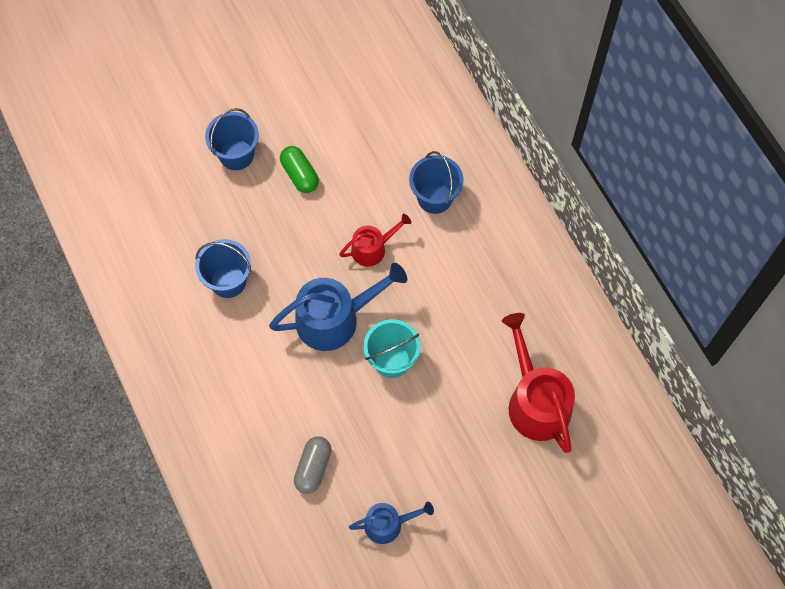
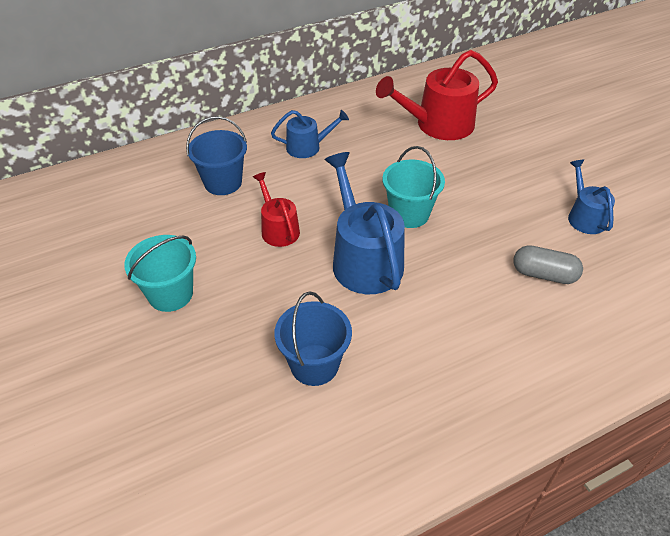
camera: 90 degrees left, 20 degrees down
blue bucket [205,108,259,170] -> none
green capsule [280,146,319,193] -> turquoise bucket [124,235,196,312]
none -> blue watering can [271,110,349,158]

